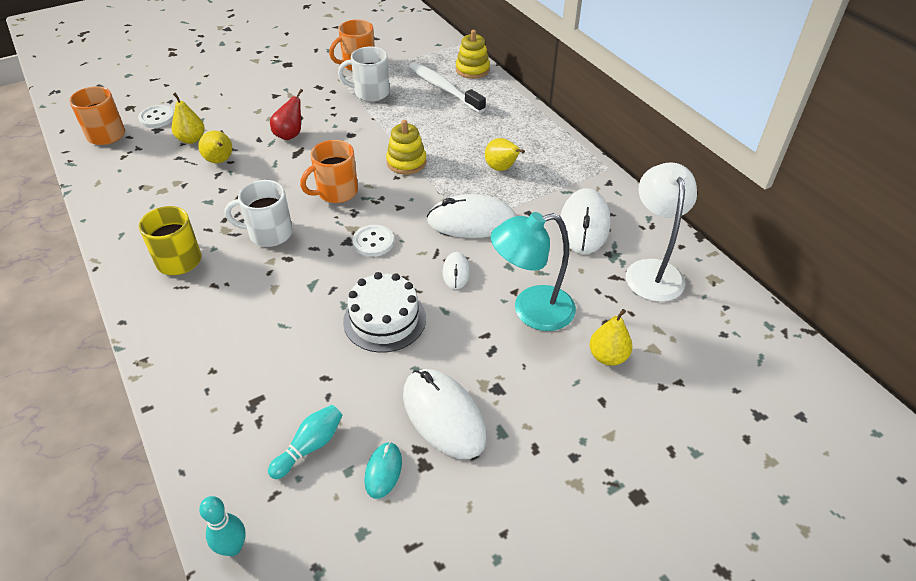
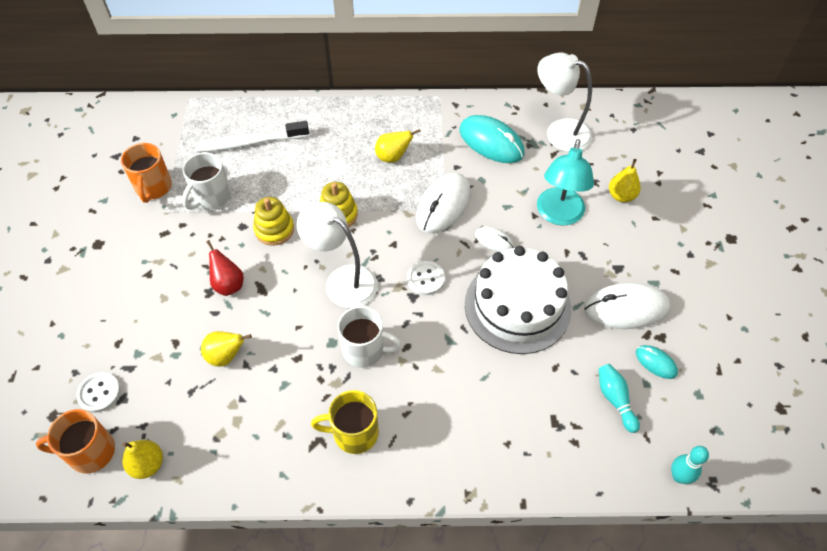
camera: 60 degrees left, 10 degrees up
yellow pear [172,92,204,144] -> yellow pear moved to [122,440,163,479]
white mug [225,180,293,247] -> white mug turned 105 degrees counterclockwise [338,306,401,368]
orange mug [300,140,358,203] -> white lamp [297,202,378,308]
white cake [343,272,426,353] -> white cake [465,246,571,354], size x1.52
yellow stacking toy [456,30,490,79] -> yellow stacking toy moved to [253,197,294,246]
white mouse [559,188,611,254] -> turquoise mouse [460,115,525,163]

